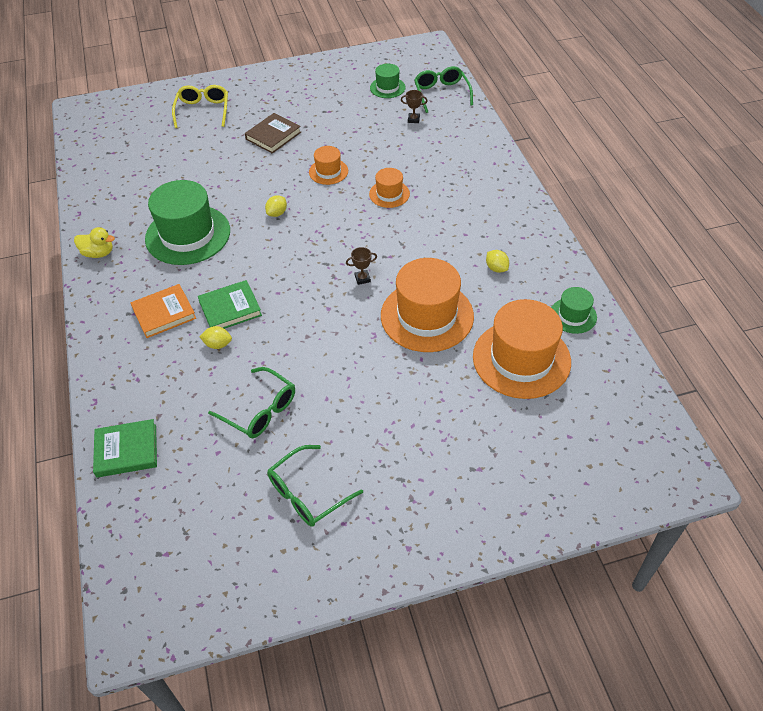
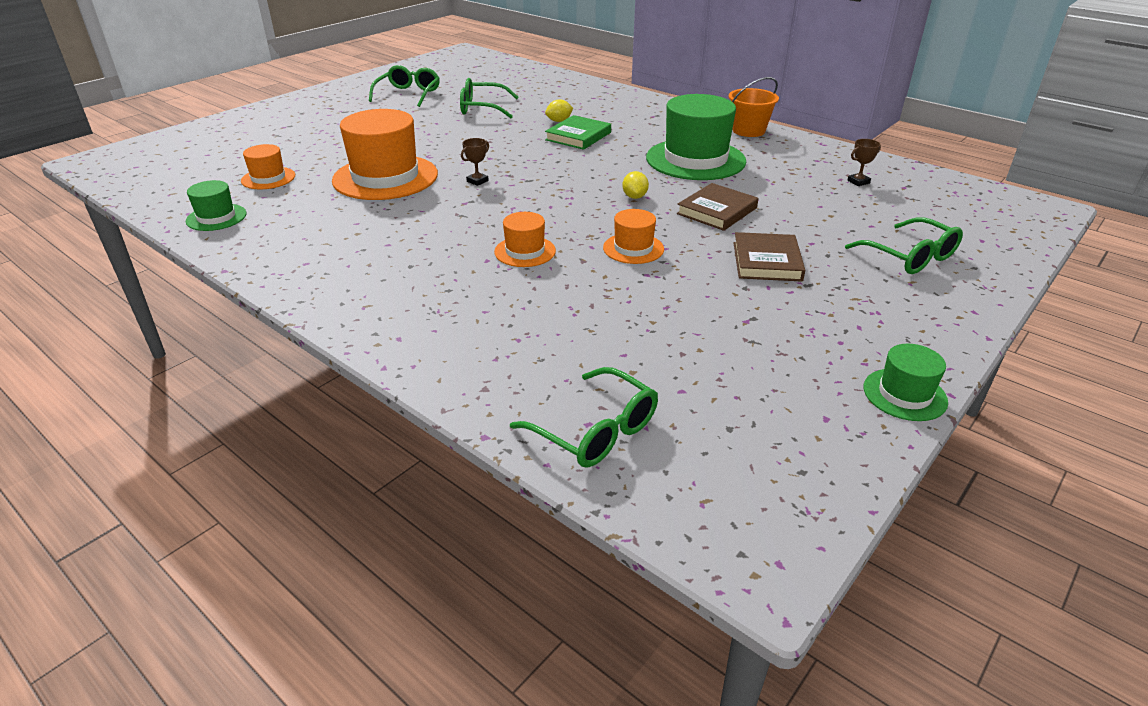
camera: 145 degrees right, 15 degrees down
yellow duck [74,227,115,258] -> orange bucket [728,77,779,137]
green book [93,419,157,478] -> none
orange book [130,284,196,338] -> none
yellow glasses [172,85,228,128] -> green glasses [845,217,963,274]
green hat [370,64,406,98] -> green hat moved to [864,344,948,421]
brown trophy [401,90,428,123] -> brown trophy moved to [847,139,881,186]
orange hat [473,299,571,399] -> orange hat [241,144,295,189], size x0.50
yellow lemon [486,250,509,273] -> none
none -> brown book [677,183,758,231]

